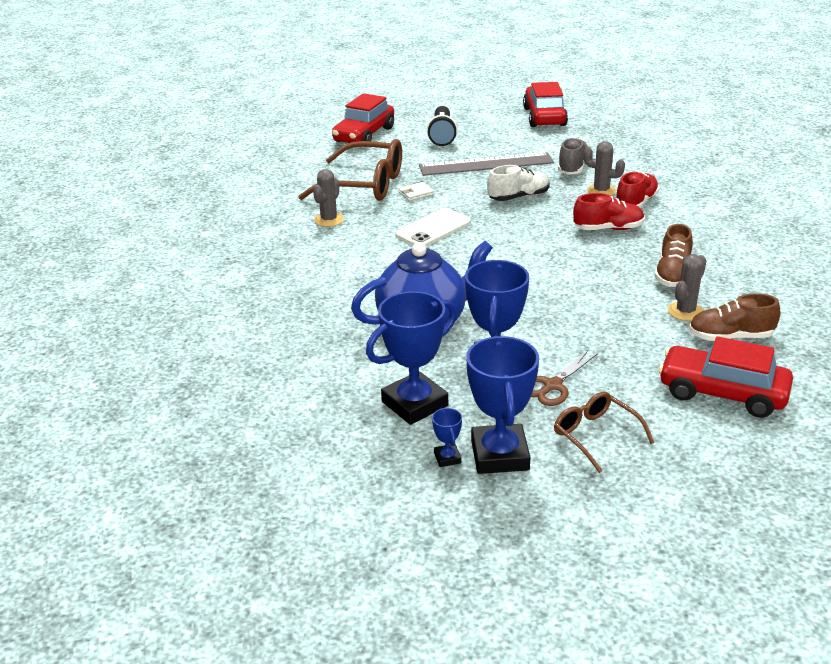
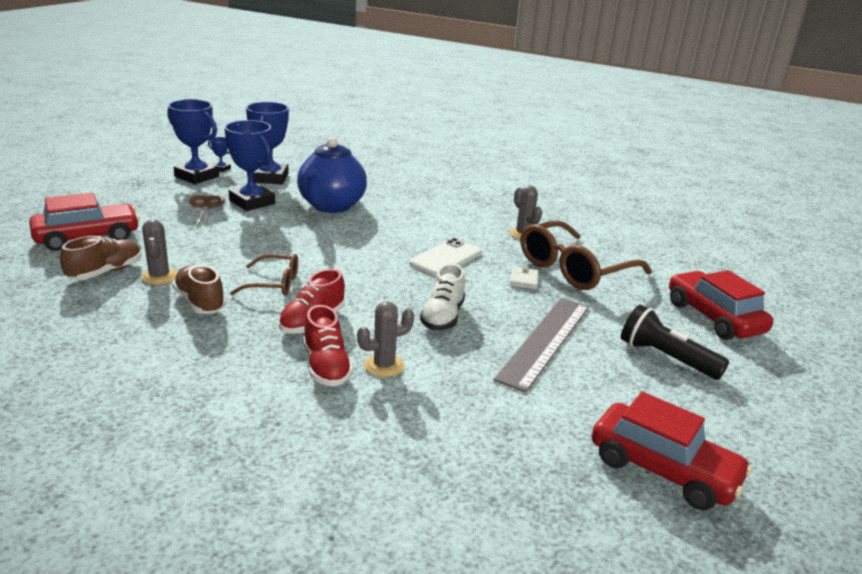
camera: 125 degrees right, 5 degrees down
white phone [395,208,471,247] -> white phone turned 45 degrees clockwise [409,238,482,276]
brown glasses [554,392,654,473] -> brown glasses moved to [230,254,298,295]
grey shoe [558,138,588,174] -> none

